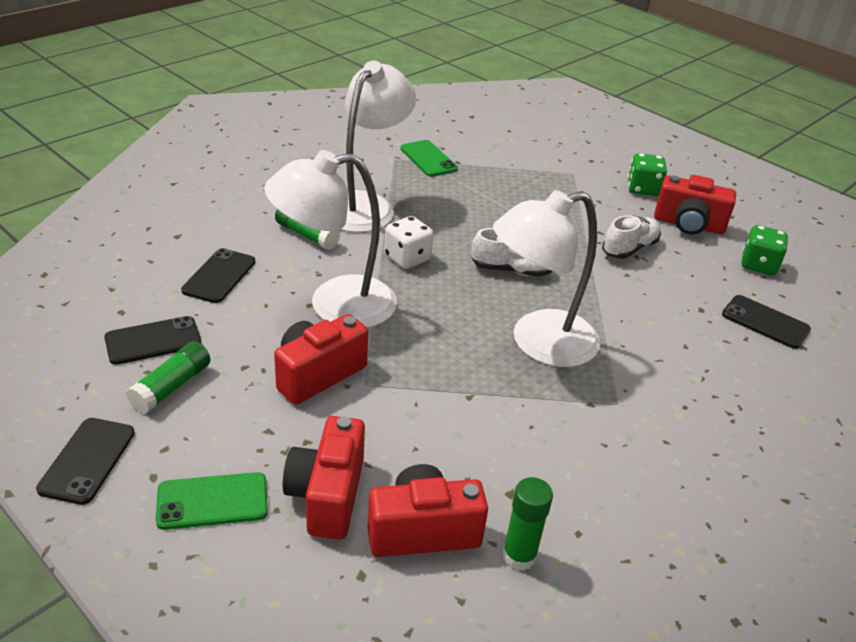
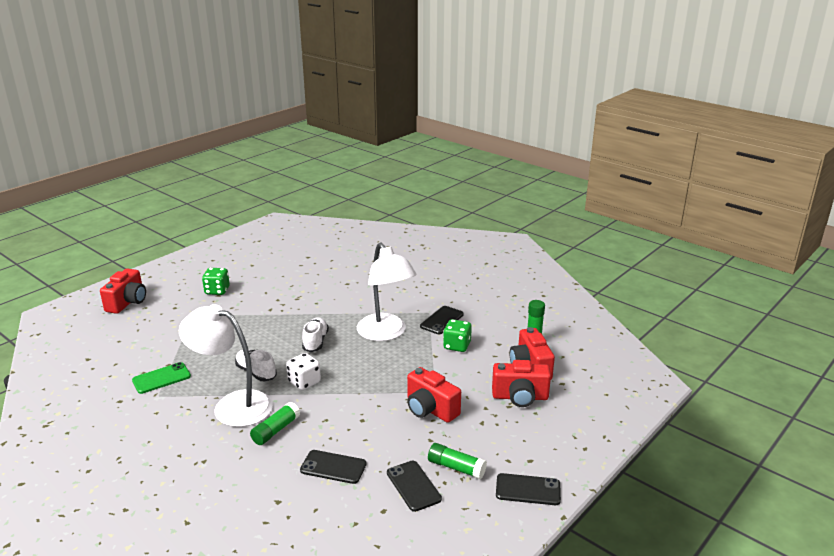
camera: 90 degrees left, 10 degrees down
green phone [156,472,268,530] -> none
white lamp [264,150,397,328] -> none
white shoe [602,215,661,259] -> white shoe moved to [235,349,277,381]
red camera [654,175,736,235] -> red camera moved to [100,268,146,314]
black phone [722,295,811,349] -> black phone moved to [420,306,464,334]
green dice [741,225,788,275] -> green dice moved to [443,319,472,352]

